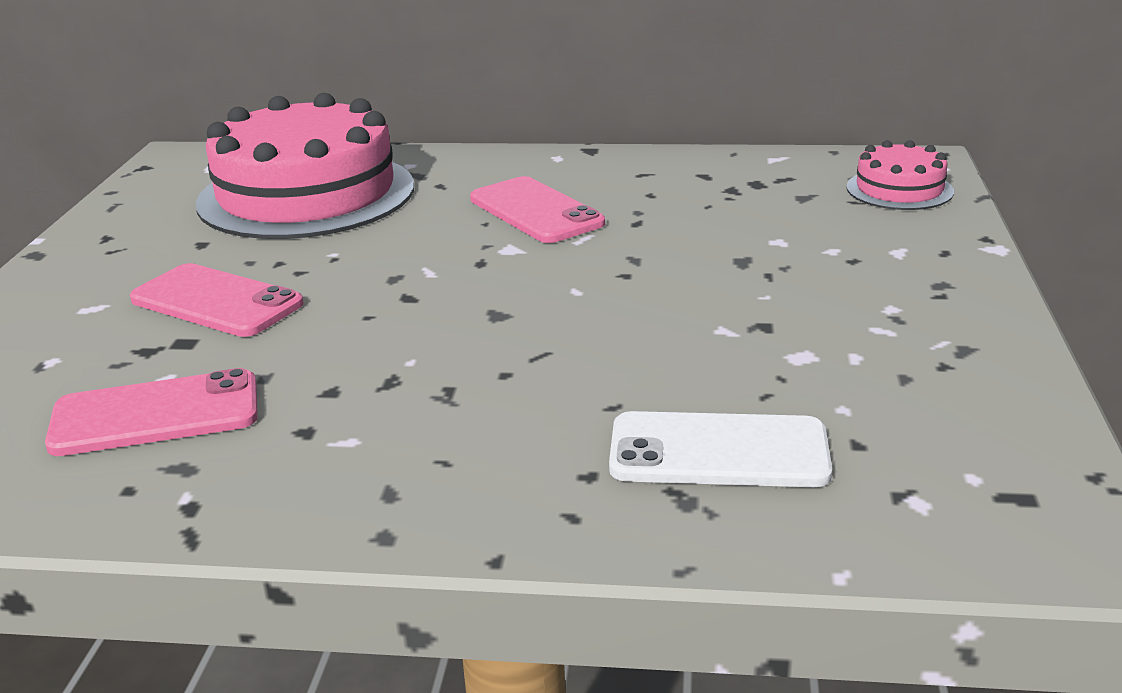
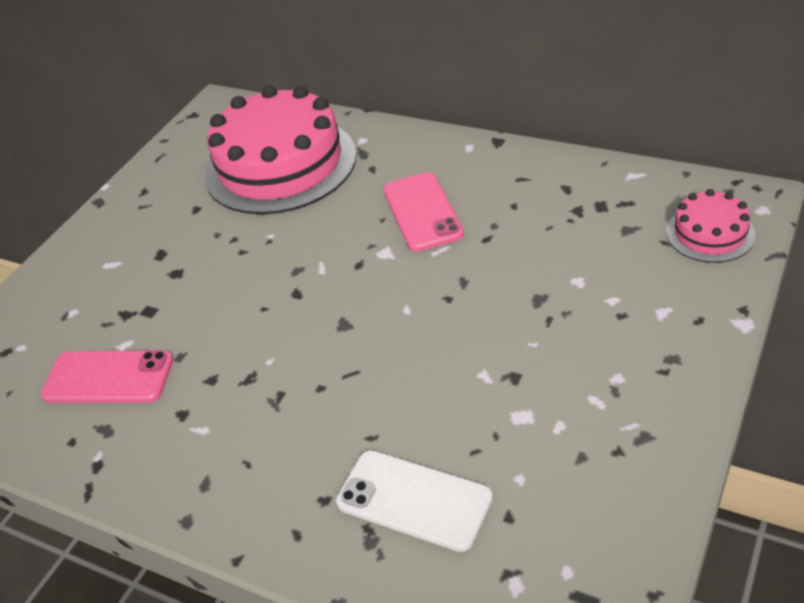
camera: 25 degrees right, 15 degrees up
pink phone [130,263,304,337] -> none

